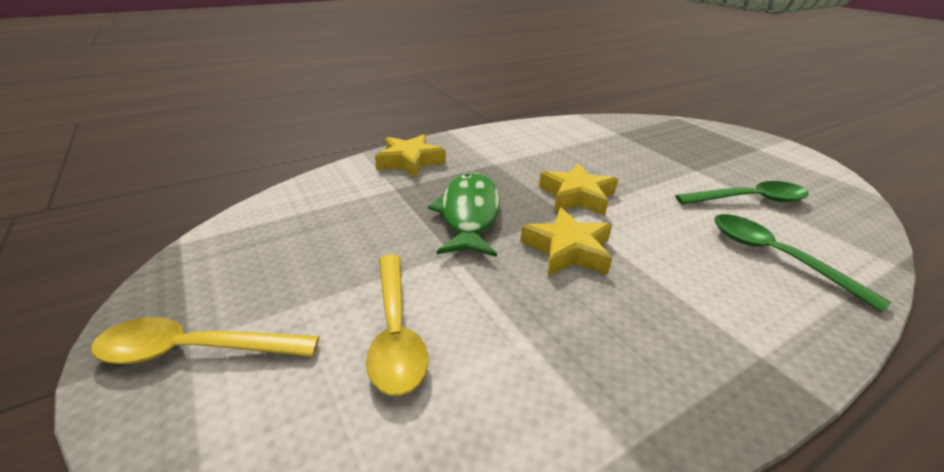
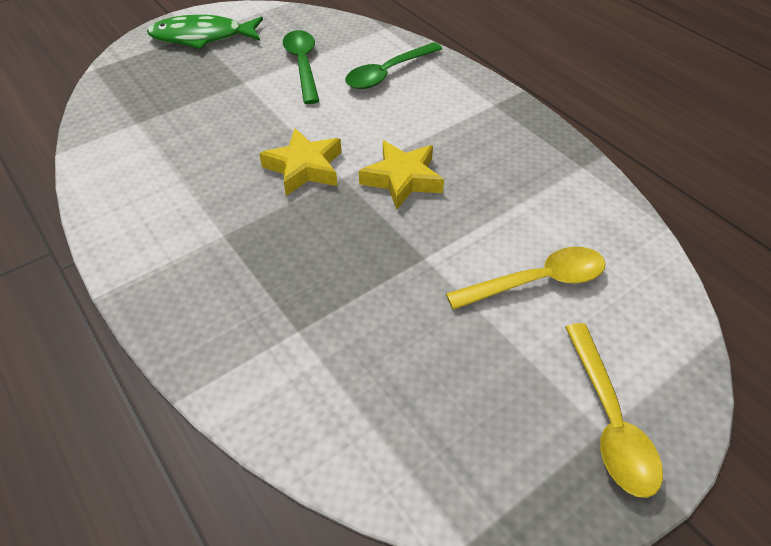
camera: 95 degrees left, 15 degrees up
yellow star [375,134,446,178] -> none
green fish [428,172,500,257] -> green fish moved to [147,15,263,49]

